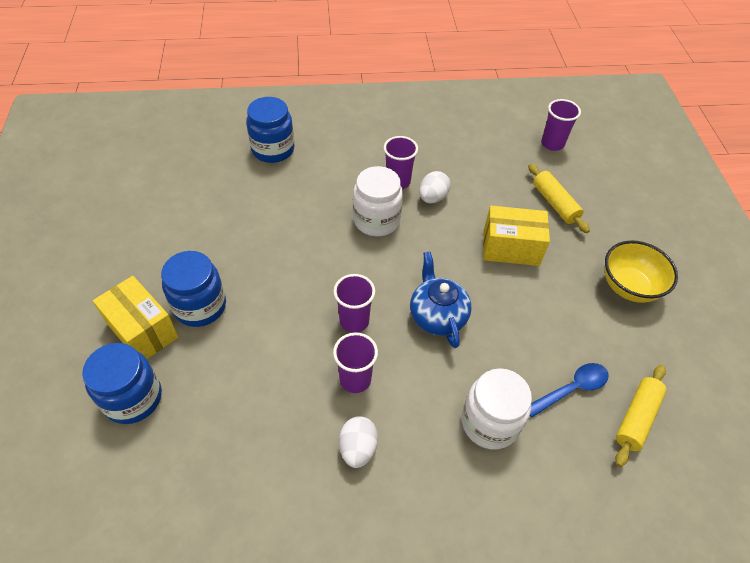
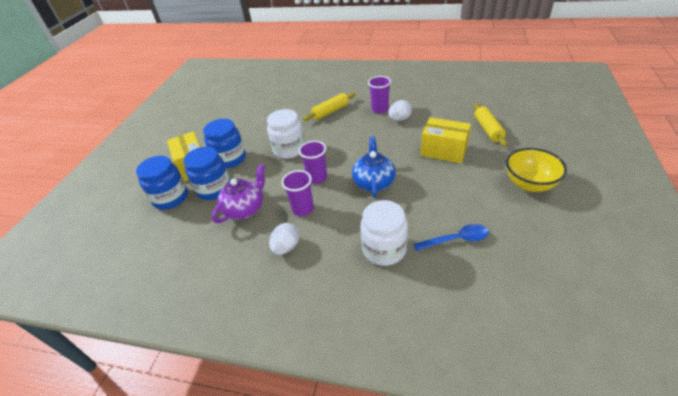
camera: 25 degrees right, 10 degrees down
blue jar [246,97,295,163] -> blue jar moved to [184,147,231,200]
white jar [353,166,403,236] -> white jar moved to [267,109,305,159]
purple cup [541,99,581,151] -> none
yellow rolling pin [615,365,667,467] -> yellow rolling pin moved to [303,92,356,121]
none -> purple teapot [212,164,265,223]

